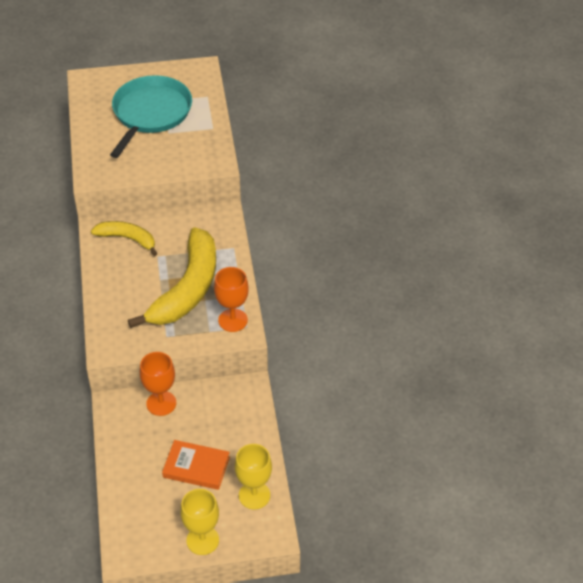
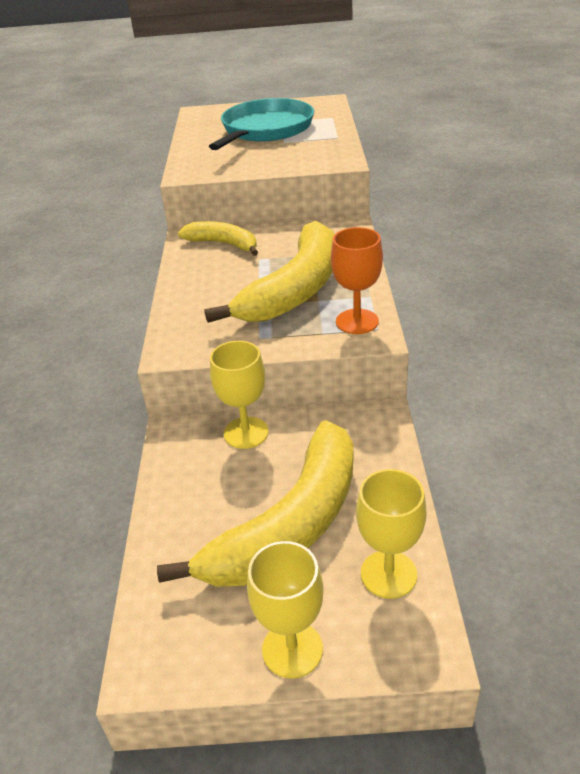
camera: 10 degrees right, 10 degrees down
orange goblet [140,352,176,416] -> yellow goblet [210,341,269,449]
orange book [162,440,230,490] -> yellow banana [157,420,353,587]

